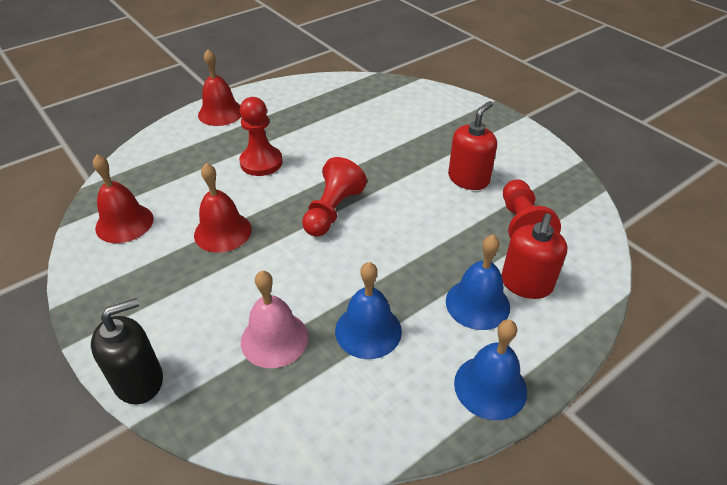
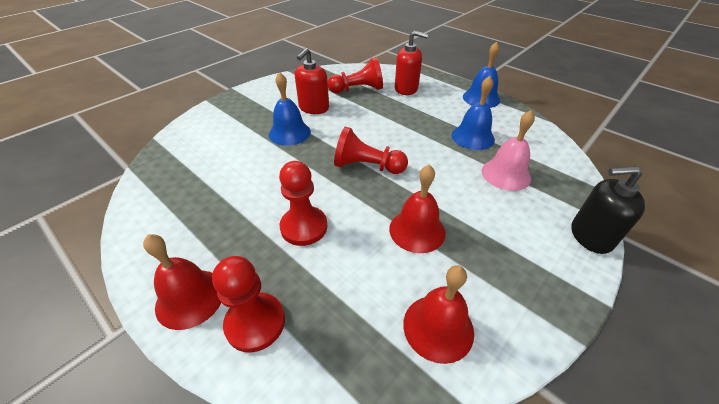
camera: 100 degrees left, 0 degrees up
black soap dispenser [91,298,163,405] -> black soap dispenser turned 45 degrees counterclockwise [571,166,645,254]
blue bell [446,235,510,330] -> blue bell moved to [269,72,311,146]
red soap dispenser [448,101,497,190] -> red soap dispenser turned 90 degrees counterclockwise [295,48,329,114]
none -> red pawn [212,256,285,352]

